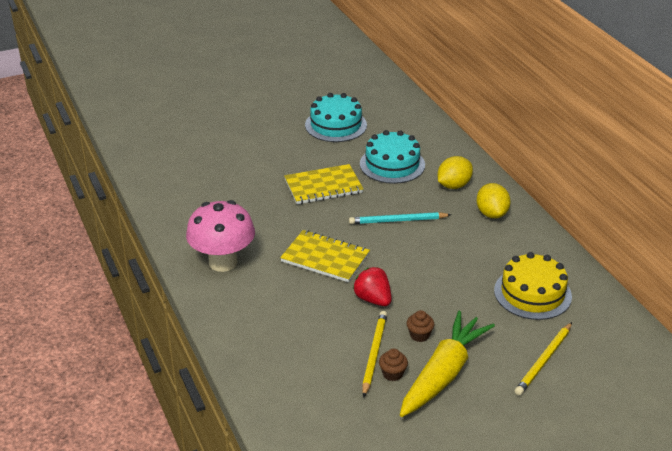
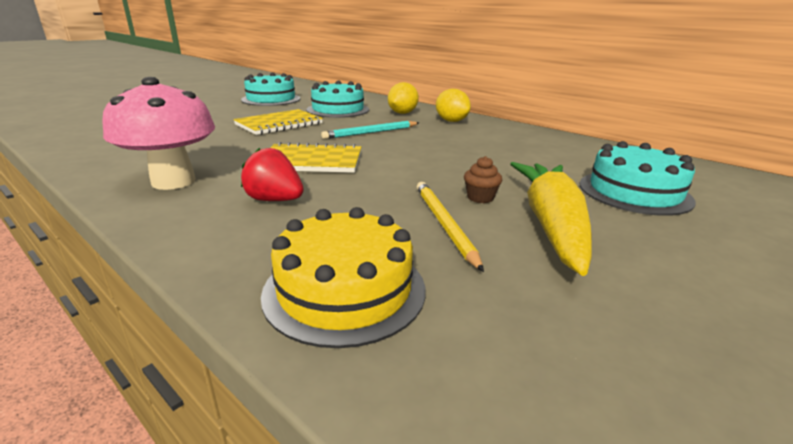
camera: 25 degrees left, 10 degrees down
red strawberry [353,267,392,306] -> red strawberry moved to [241,148,304,201]
brown cupcake [379,349,408,381] -> none
yellow cake [494,252,572,320] -> yellow cake moved to [261,207,425,348]
yellow pencil [515,322,572,395] -> turquoise cake [580,141,696,216]

